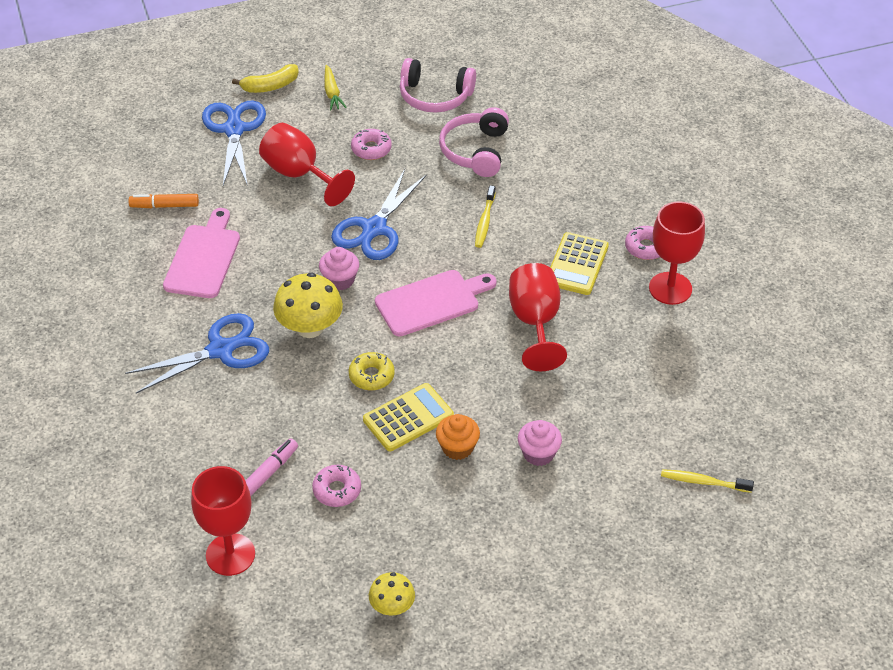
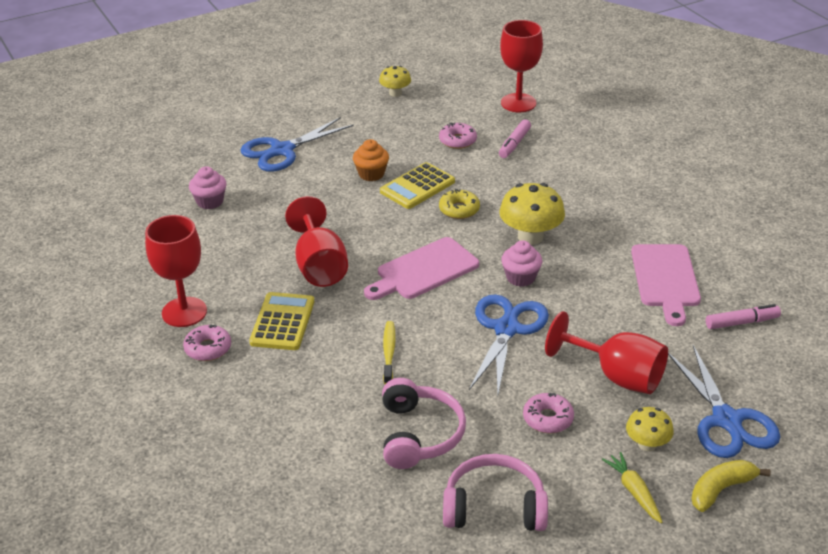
camera: 170 degrees right, 10 degrees down
blue scissors [125,313,269,394] -> blue scissors moved to [241,117,354,172]
orange marker [129,194,199,208] -> pink marker [706,304,781,329]
pink cupcake [518,420,562,466] -> pink cupcake moved to [189,166,227,209]
yellow toothbrush [661,469,754,493] -> none
none -> yellow mushroom [626,407,674,451]

